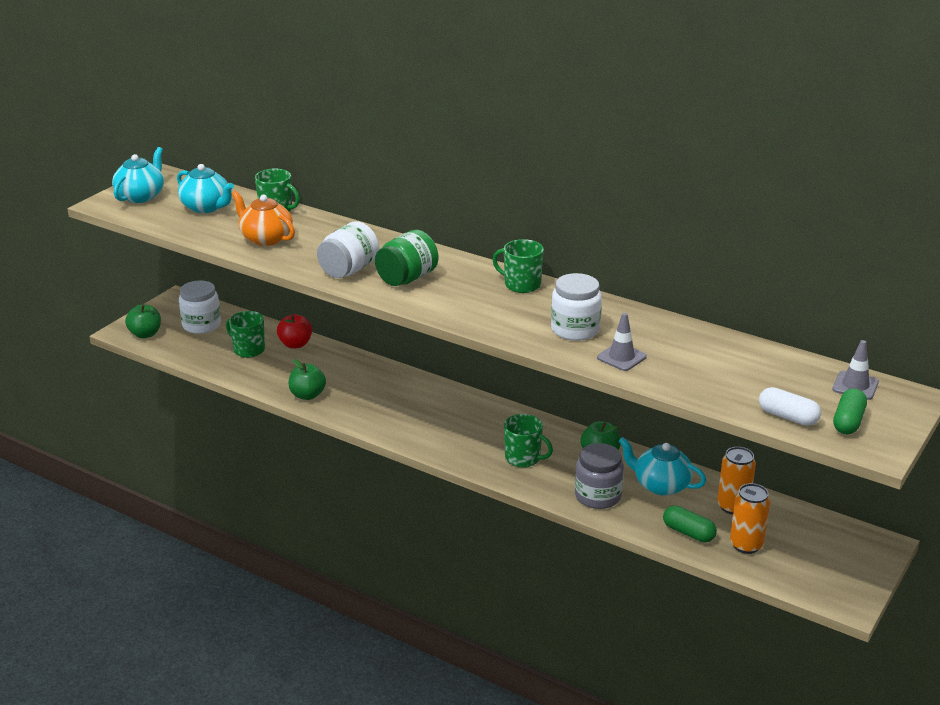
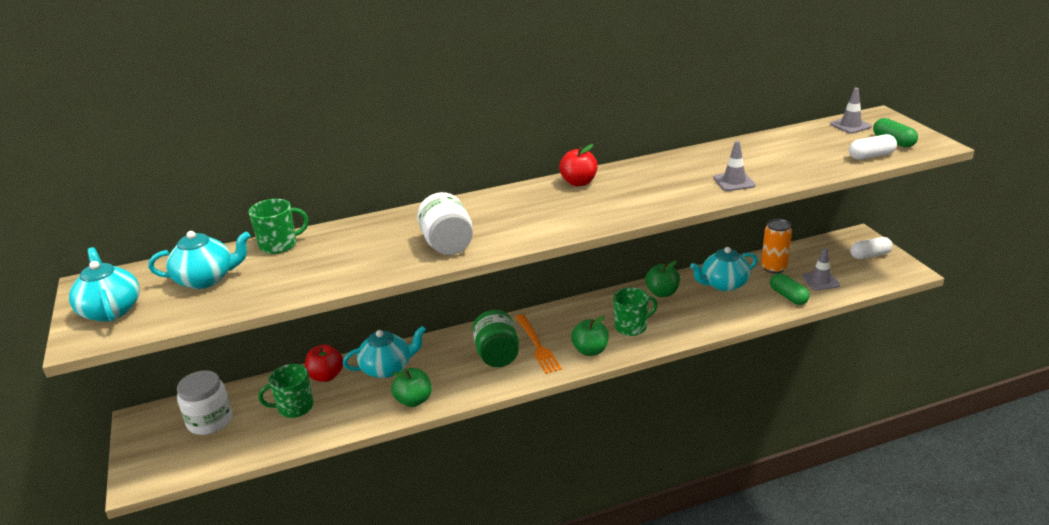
camera: 50 degrees left, 0 degrees up
green apple [125,305,161,338] -> green apple moved to [571,316,609,356]
orange teapot [231,191,295,246] -> none
green jar [375,230,438,286] -> green jar moved to [472,310,519,367]
green mug [492,239,544,293] -> red apple [559,144,598,186]
white jar [551,273,602,341] -> none
grey jar [575,443,624,509] -> none
green capsule [663,505,717,542] -> green capsule turned 75 degrees clockwise [770,273,809,305]
orange can [730,483,770,554] -> grey traffic cone [802,247,840,291]
none -> turquoise teapot [343,326,426,378]
none -> orange fork [516,314,562,374]
none -> white capsule [850,237,893,259]

